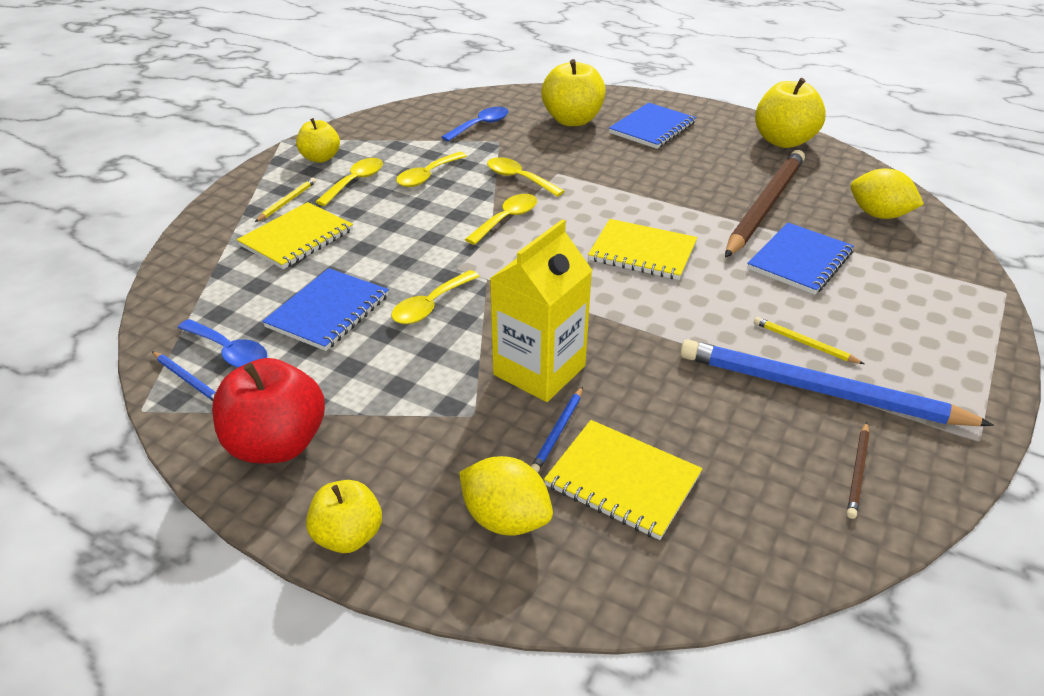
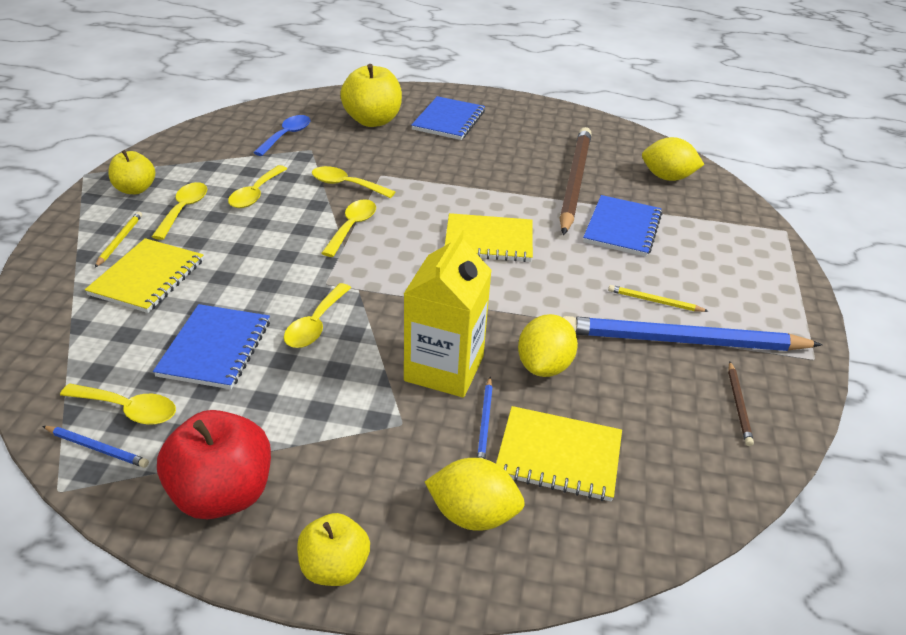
camera: 20 degrees left, 0 degrees up
blue spoon [178,319,268,368] -> yellow spoon [60,383,176,425]
yellow apple [755,78,826,148] -> none
none -> yellow lemon [518,314,578,377]

